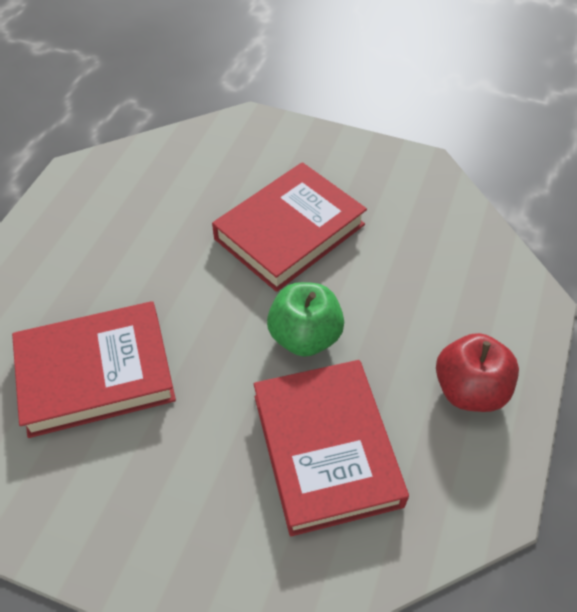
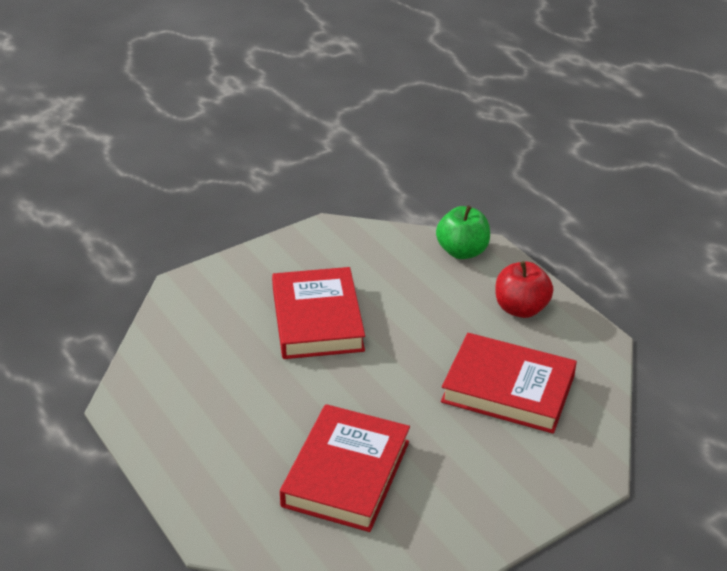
camera: 55 degrees left, 15 degrees down
green apple [267,282,344,357] -> green apple moved to [436,205,490,259]

